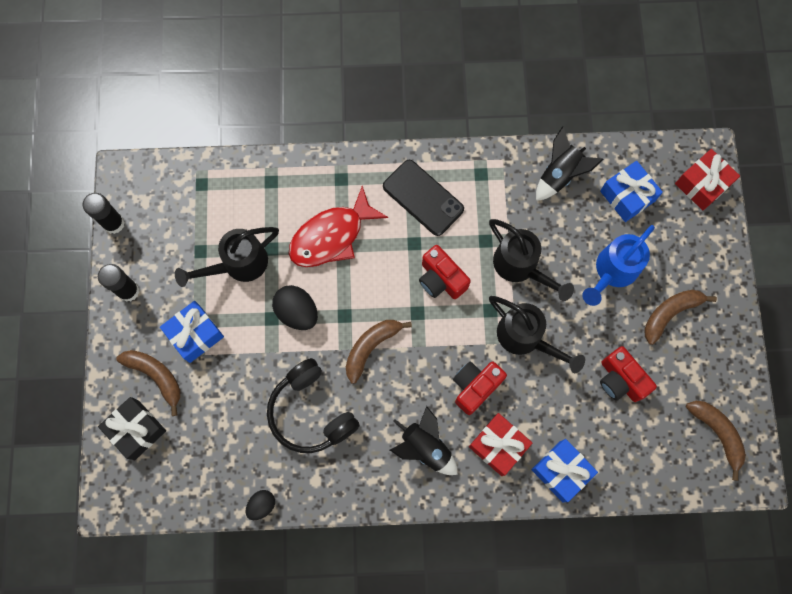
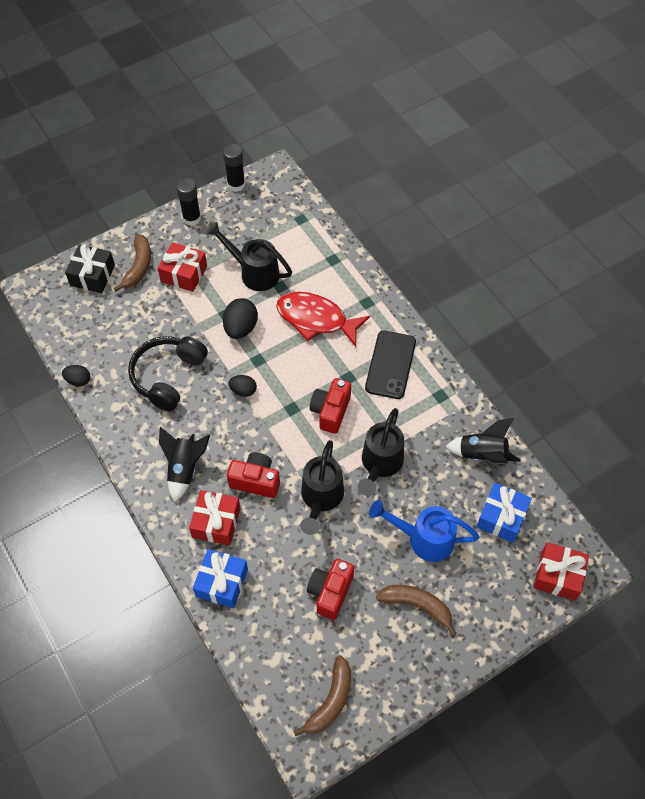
camera: 60 degrees right, 15 degrees down
blue gift [160,301,224,363] -> red gift [158,242,207,292]
brown banana [346,320,412,384] -> black egg [228,375,257,397]

